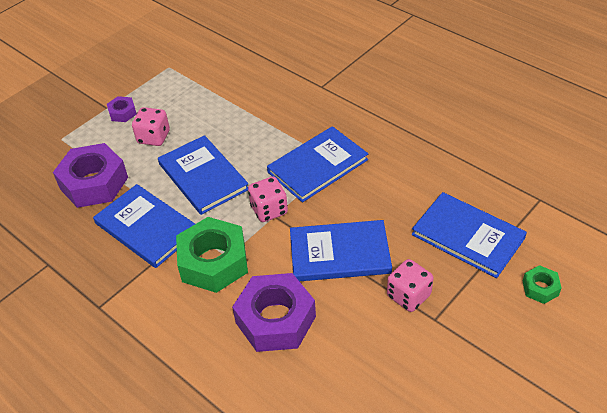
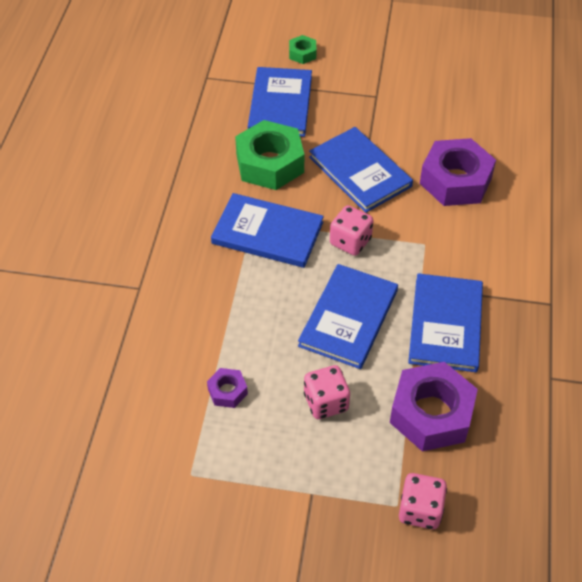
camera: 125 degrees left, 5 degrees up
purple nut [107,96,137,122] -> purple nut moved to [207,368,248,408]
green nut [176,217,248,293] -> green nut moved to [235,120,304,190]
pink dice [387,259,434,312] -> pink dice moved to [399,473,447,529]

